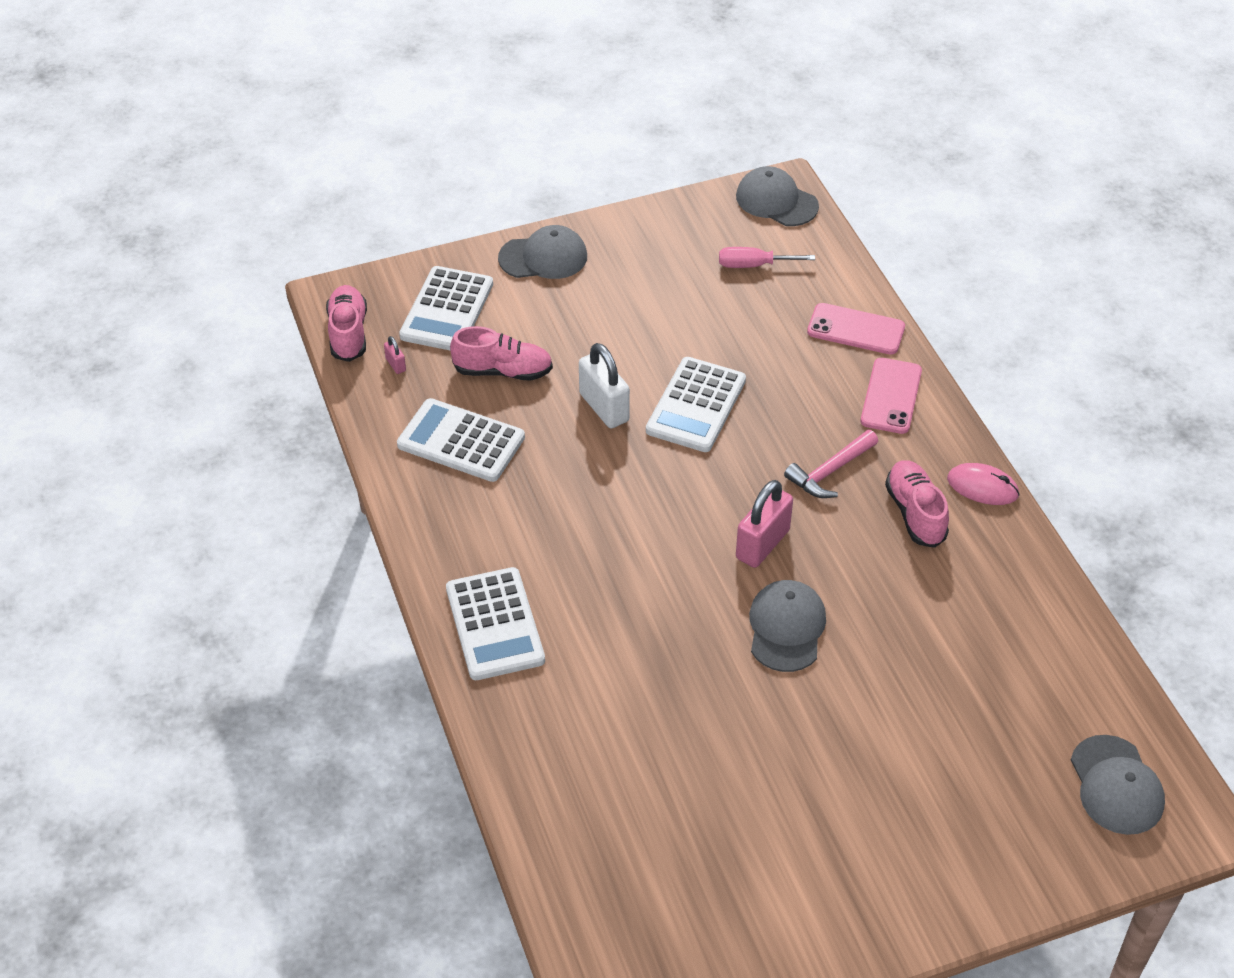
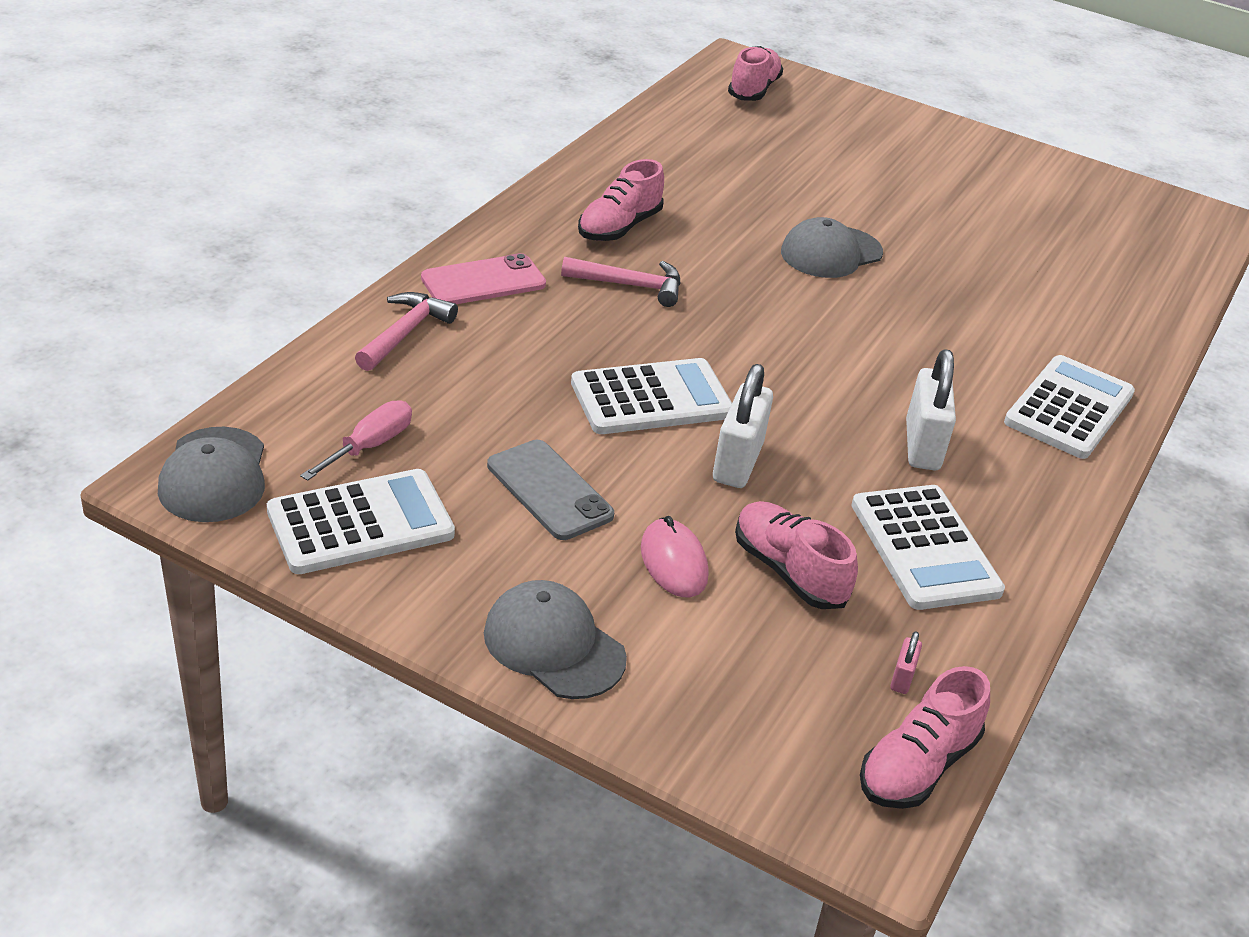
camera: 135 degrees left, 10 degrees down
white calculator [399,266,493,350] -> white calculator moved to [267,469,455,574]
pink screwdriver [719,247,815,268] -> pink screwdriver turned 105 degrees counterclockwise [300,400,412,481]
pink padlock [736,480,793,568] -> none
pink phone [807,303,905,355] -> pink hammer [355,292,458,371]
pink mouse [947,463,1020,505] -> pink mouse moved to [641,516,709,597]
grey cap [1071,735,1165,835] -> pink shoe [728,46,783,101]
none -> grey phone [487,440,614,540]
none -> white padlock [906,349,956,470]

